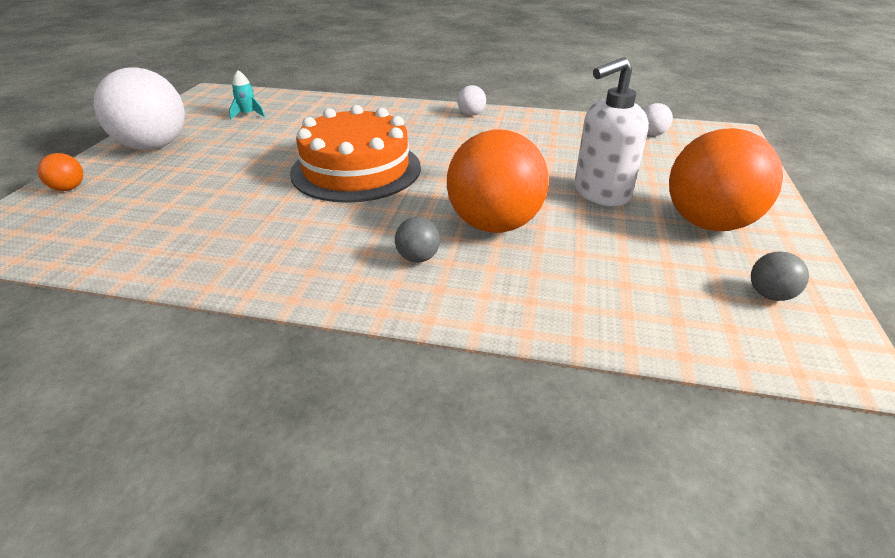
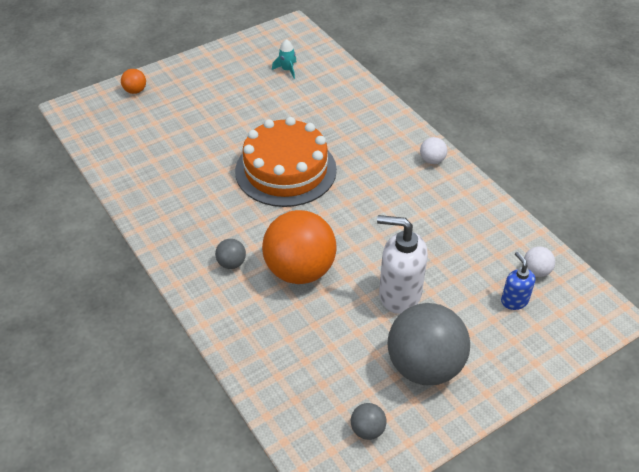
camera: 45 degrees right, 10 degrees up
white ball [94,67,185,150] -> none
orange ball [669,128,783,231] -> grey ball [388,303,470,385]
none -> blue soap dispenser [501,252,535,310]

